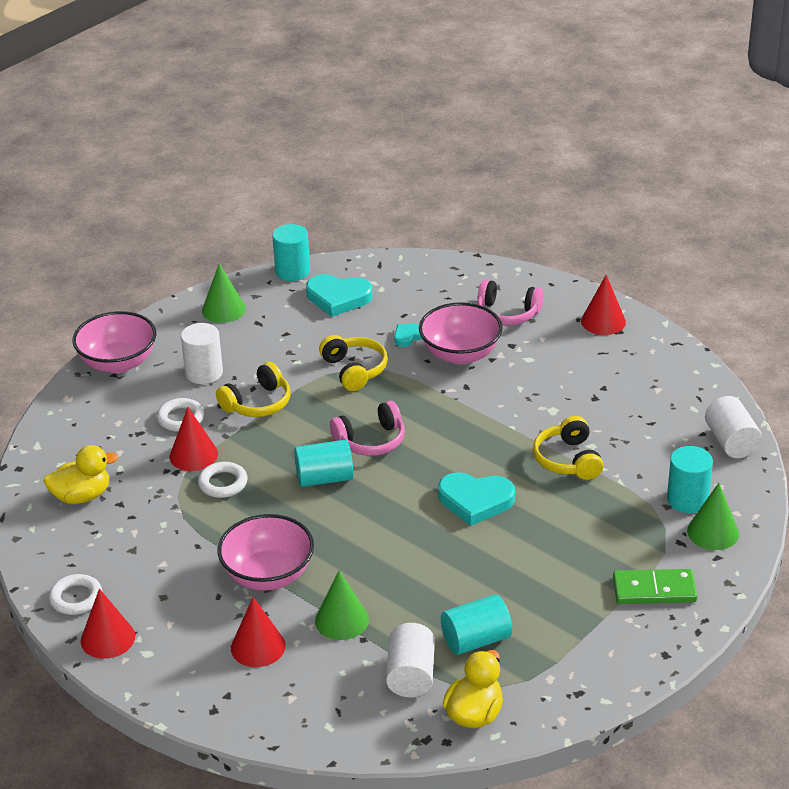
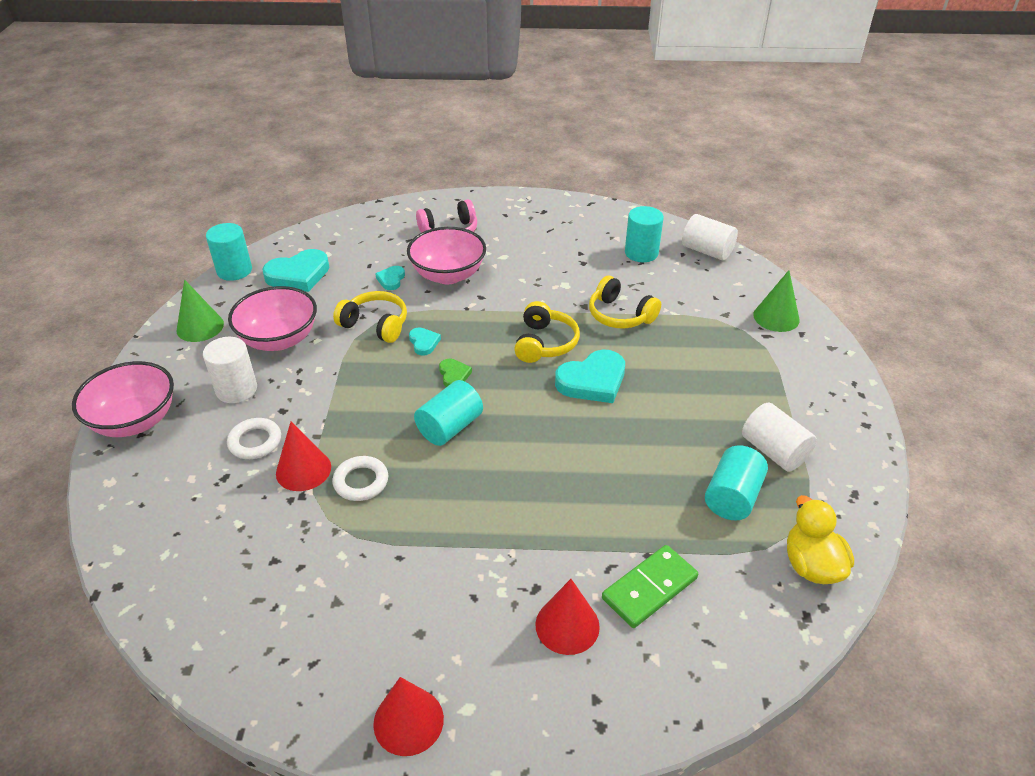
camera: 40 degrees left, 5 degrees up
yellow duck [43,445,118,504] -> none
white ring [49,574,102,615] -> none
yellow headphones [216,362,290,417] -> yellow headphones moved to [514,301,580,363]
pink bowl [218,514,314,590] -> pink bowl moved to [228,286,317,351]
green cone [315,570,369,640] -> none
pink headphones [330,401,405,456] -> green heart [439,359,472,387]
white cylinder [386,623,435,697] -> white cylinder moved to [742,403,817,471]
red cone [581,275,626,335] -> none
green domino [613,569,697,604] -> green domino moved to [602,545,698,628]
turquoise cylinder [667,446,713,513] -> turquoise cylinder moved to [625,206,664,262]
none -> turquoise heart [409,327,441,356]

